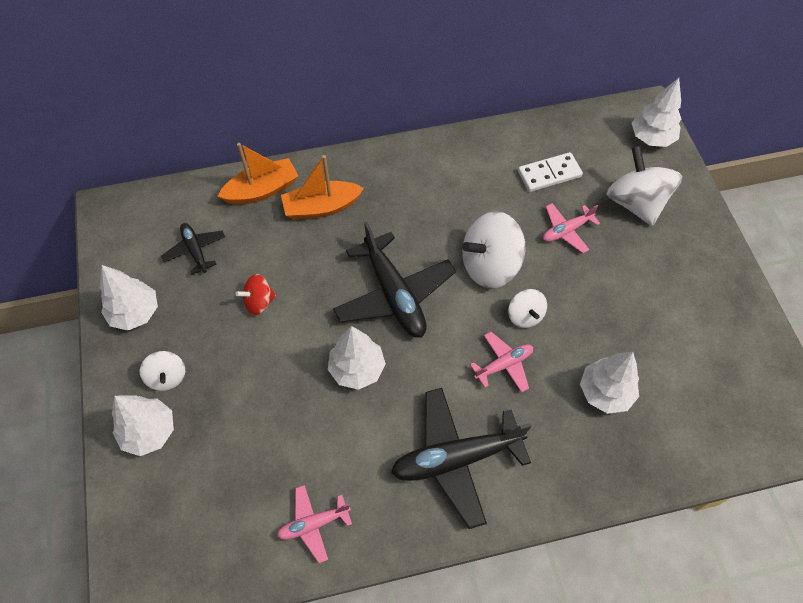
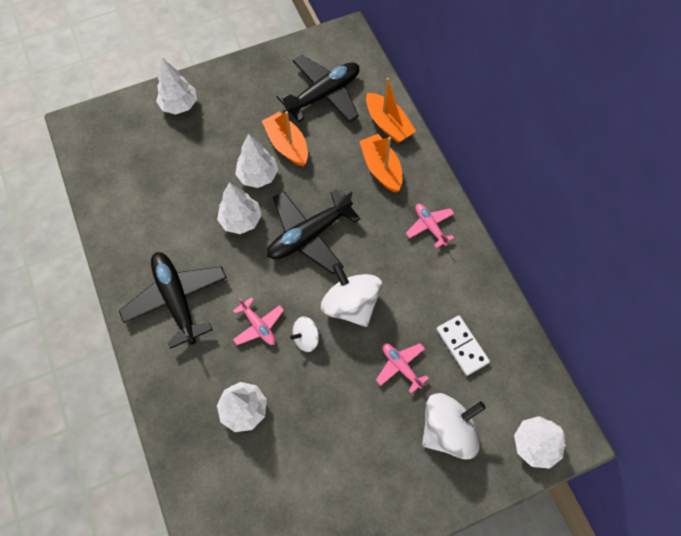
camera: 80 degrees right, 5 degrees up
white tree [100,265,158,330] -> white tree moved to [235,134,278,188]
white spinning top [140,351,185,391] -> none
black plane [161,223,225,275] -> black plane [276,55,359,122], size x1.90
red spinning top [236,274,276,315] -> orange boat [262,111,308,166]
pink plane [277,485,352,563] -> pink plane moved to [406,204,455,248]

